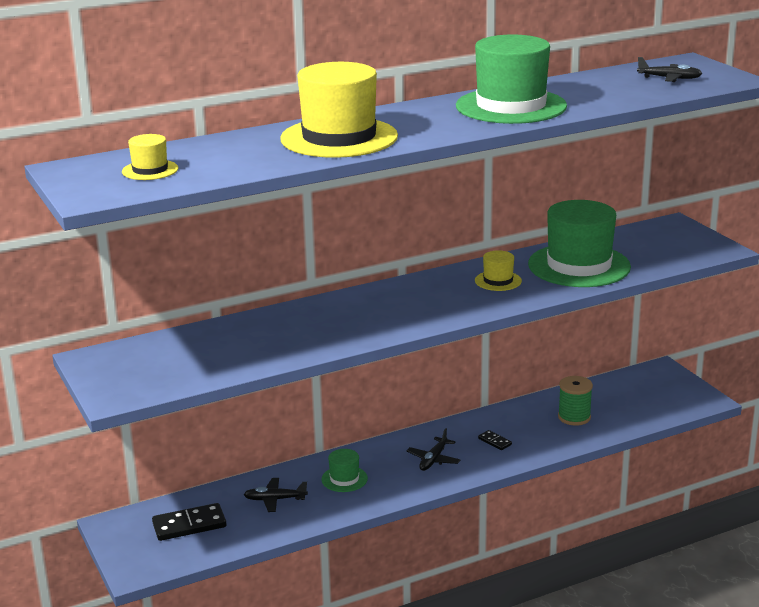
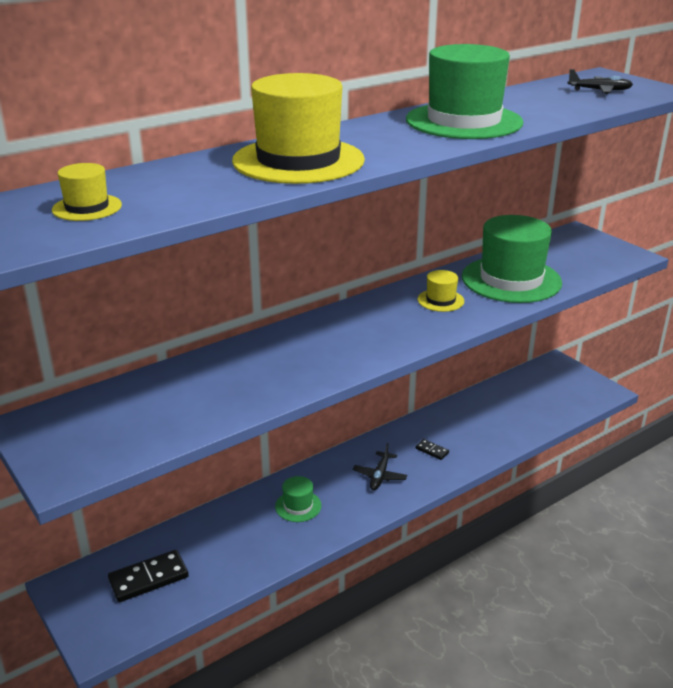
camera: 10 degrees left, 5 degrees up
black plane [243,478,308,512] -> none
green spool [558,376,593,426] -> none

